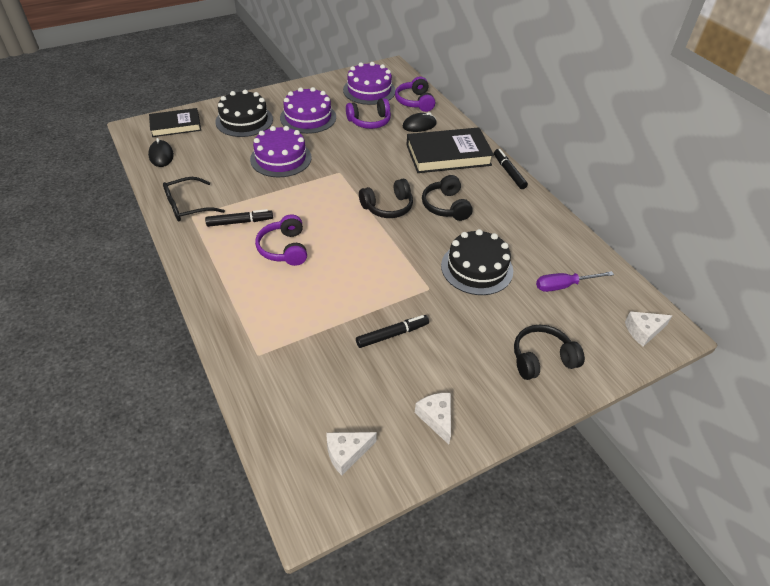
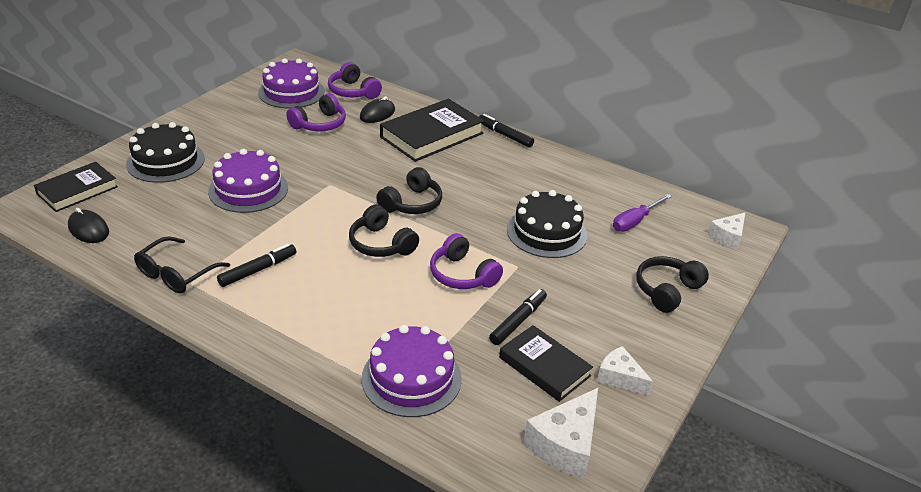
camera: 30 degrees left, 10 degrees down
purple headphones [255,214,307,266] -> purple headphones moved to [430,233,503,289]
purple cake [280,87,336,134] -> purple cake moved to [361,325,462,417]
white cheese [326,432,377,475] -> white cheese [523,388,598,479], size x1.56
black headphones [422,175,473,221] -> black headphones moved to [349,205,419,257]
none -> black book [499,325,593,402]

